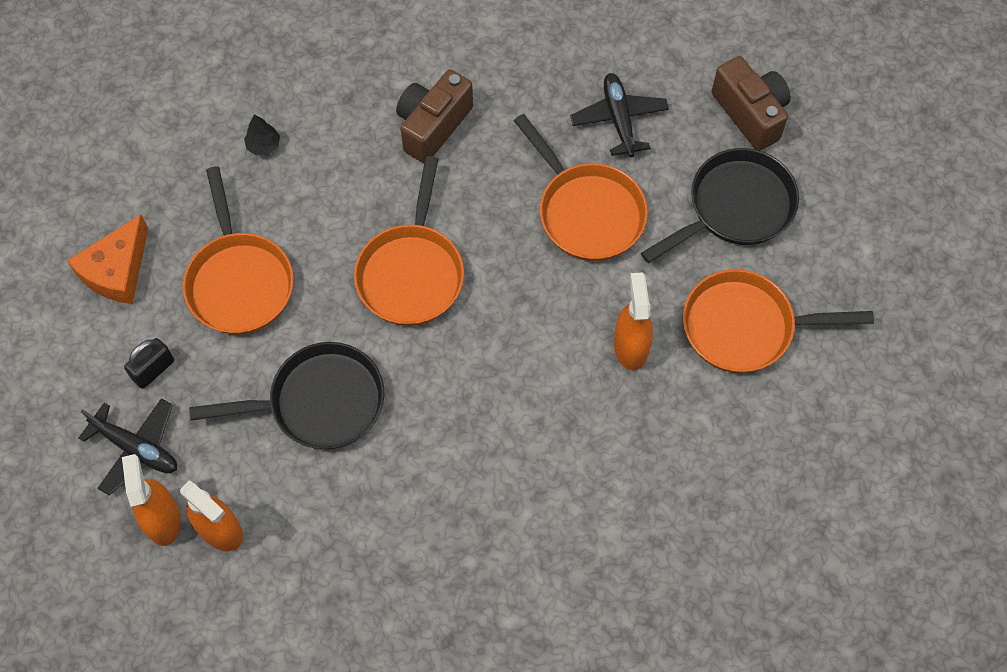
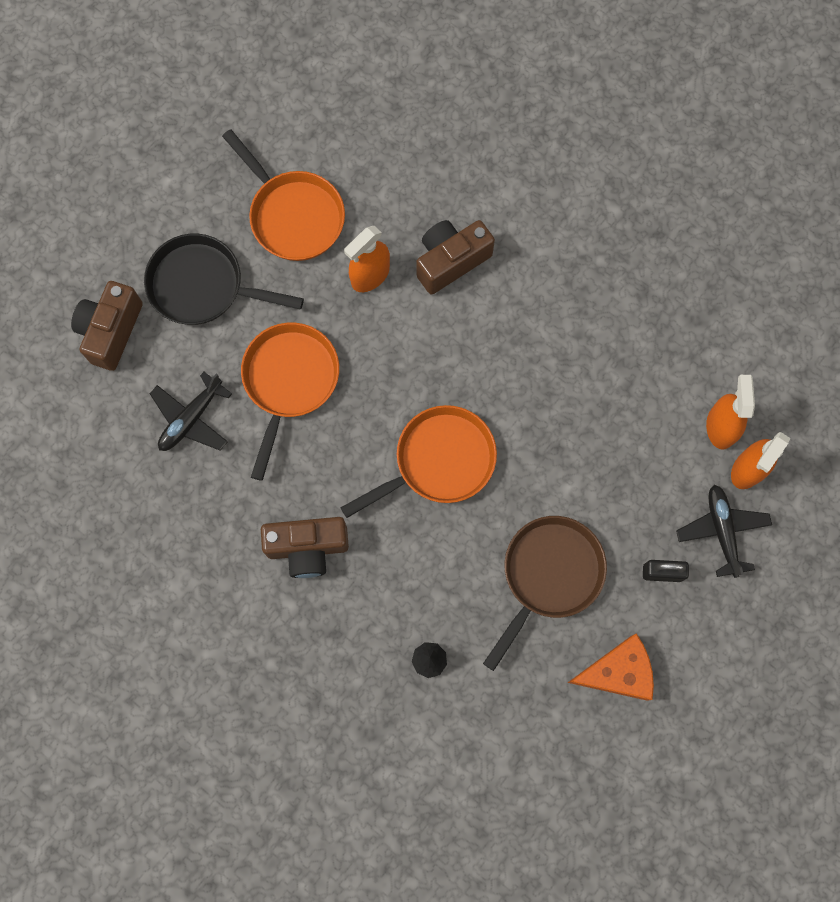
camera: 130 degrees left, 10 degrees up
orange pan [183,166,294,334] -> brown pan [483,516,607,671]
black pan [189,342,385,449] -> none
none -> brown camera [416,220,495,294]

